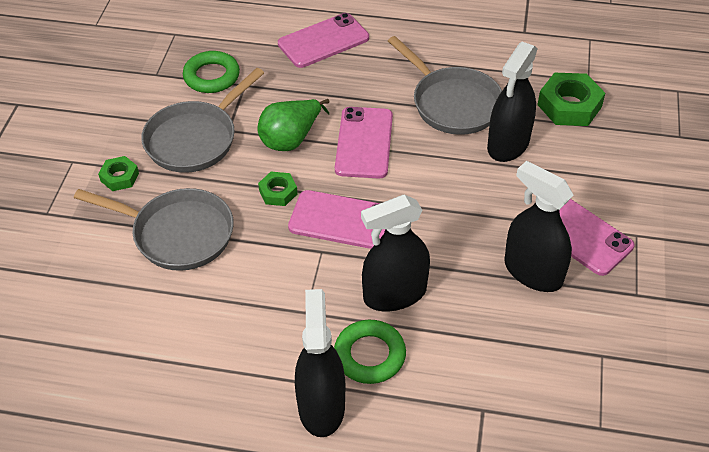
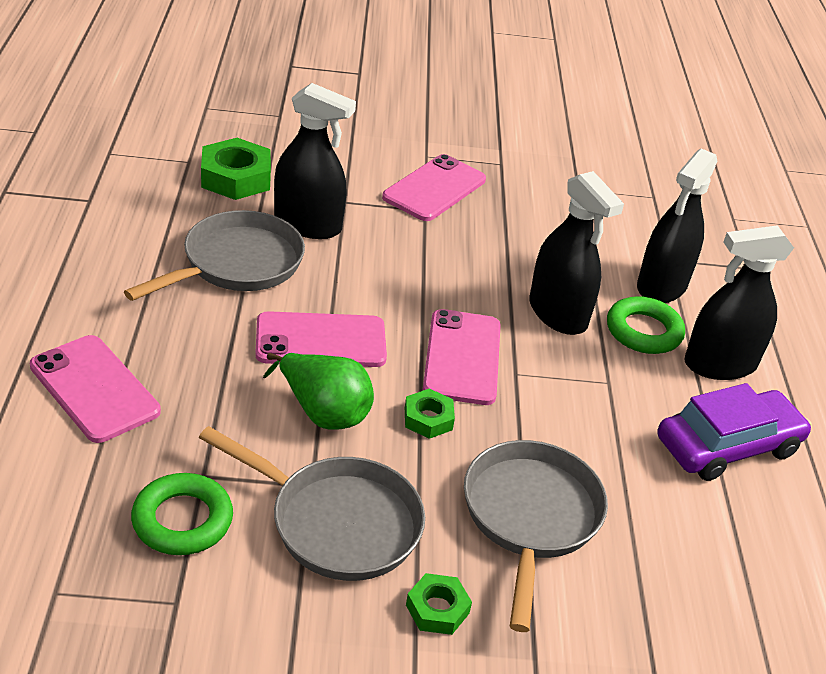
camera: 105 degrees left, 10 degrees down
black spray bottle [504,161,573,292] -> black spray bottle moved to [637,149,717,303]
none -> purple car [658,383,812,481]

